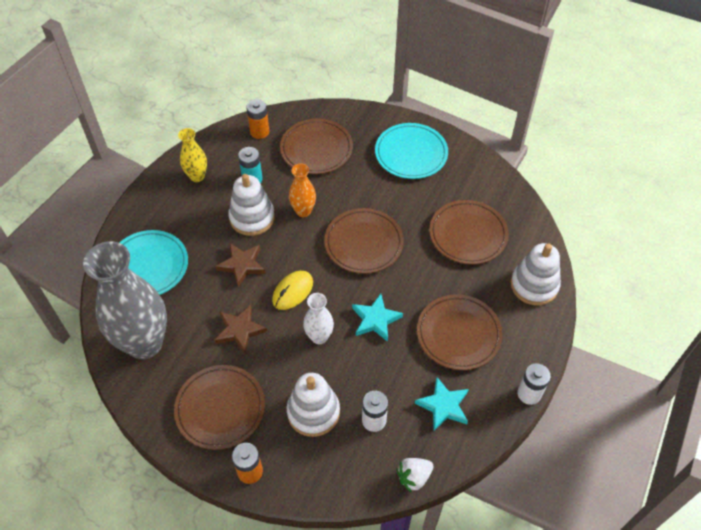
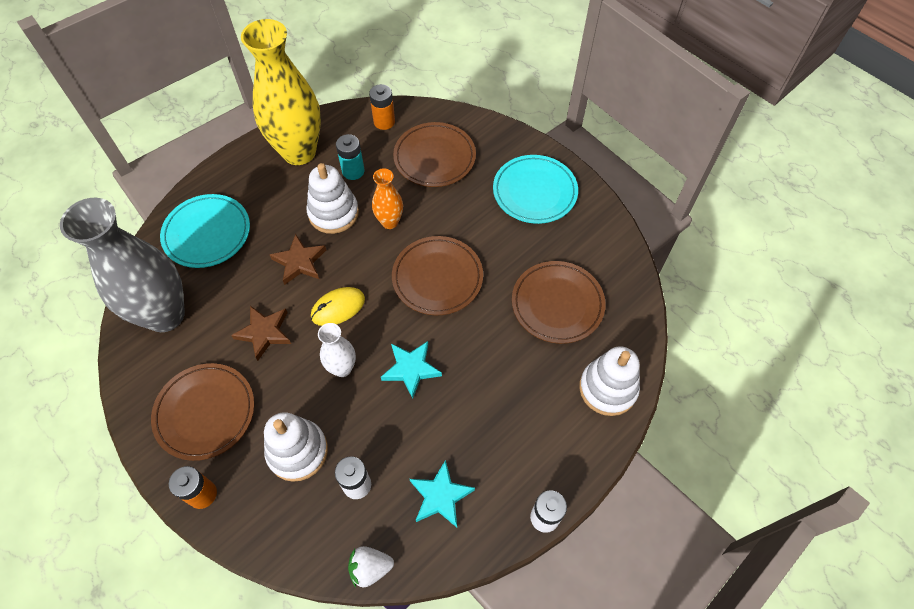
camera: 20 degrees right, 5 degrees up
yellow vase [178,128,207,182] -> yellow vase [241,19,321,165], size x2.13
brown plate [417,294,503,370] -> none

